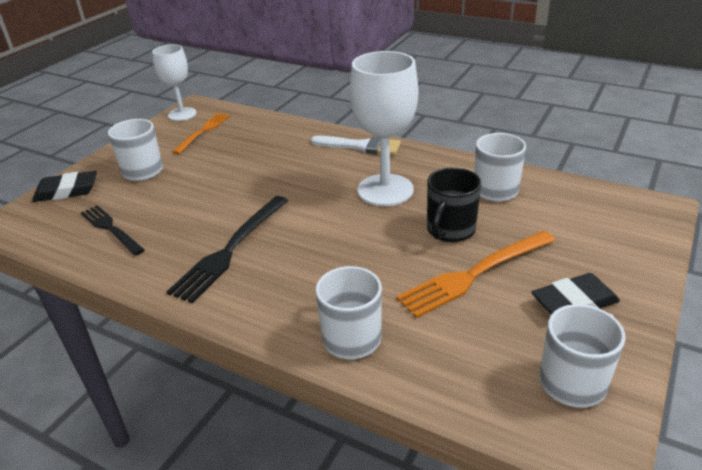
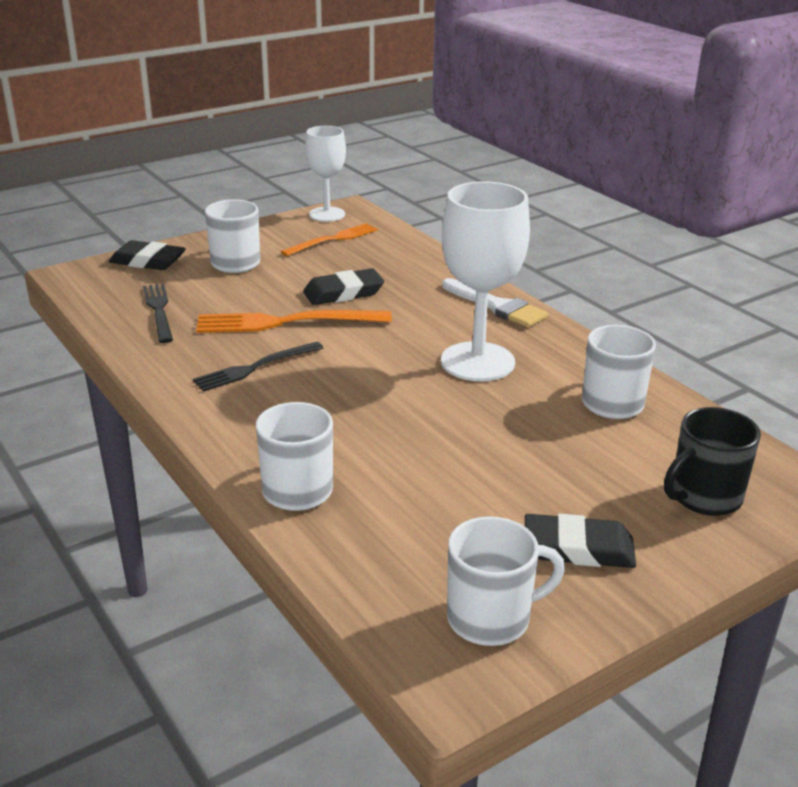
camera: 25 degrees right, 5 degrees down
black fork [166,196,288,303] -> black fork [193,342,323,392], size x0.67
orange fork [396,231,556,318] -> orange fork moved to [196,310,392,333]
black mug [427,167,481,242] -> black mug moved to [664,407,761,516]
none -> black eraser [303,268,384,305]

